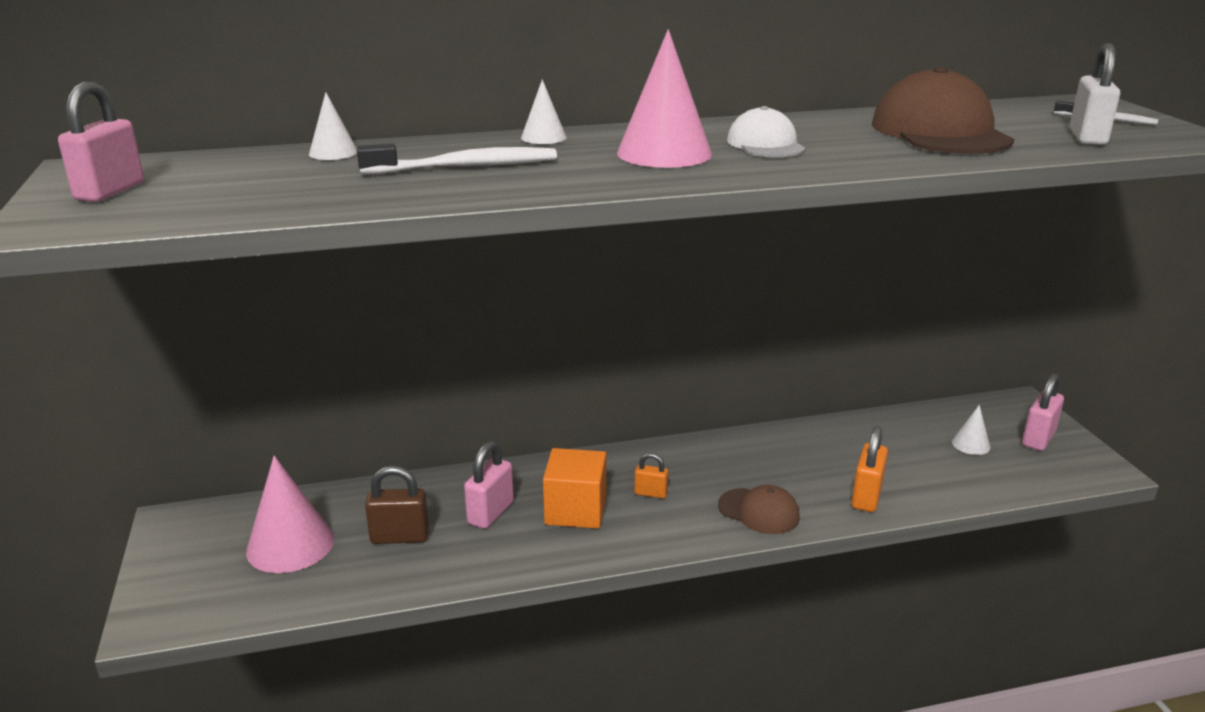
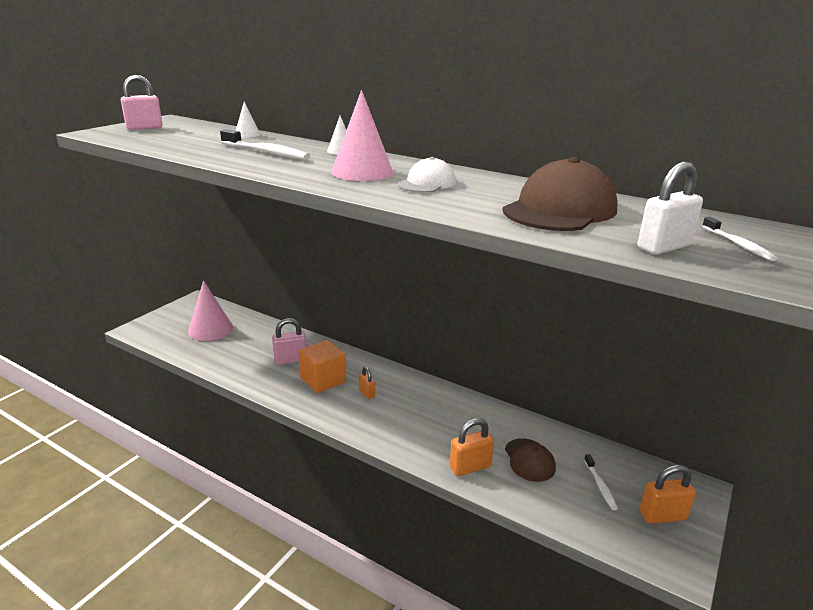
camera: 45 degrees right, 0 degrees up
brown padlock [365,466,429,544] -> none
brown cap [718,485,800,534] -> brown cap moved to [505,438,556,482]
white cone [952,405,990,455] -> white toothbrush [584,454,618,510]
pink padlock [1022,373,1064,451] -> orange padlock [639,465,696,524]

